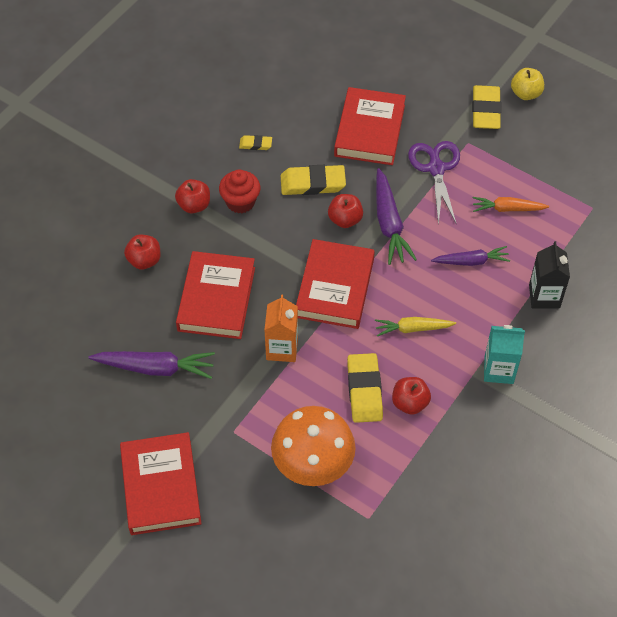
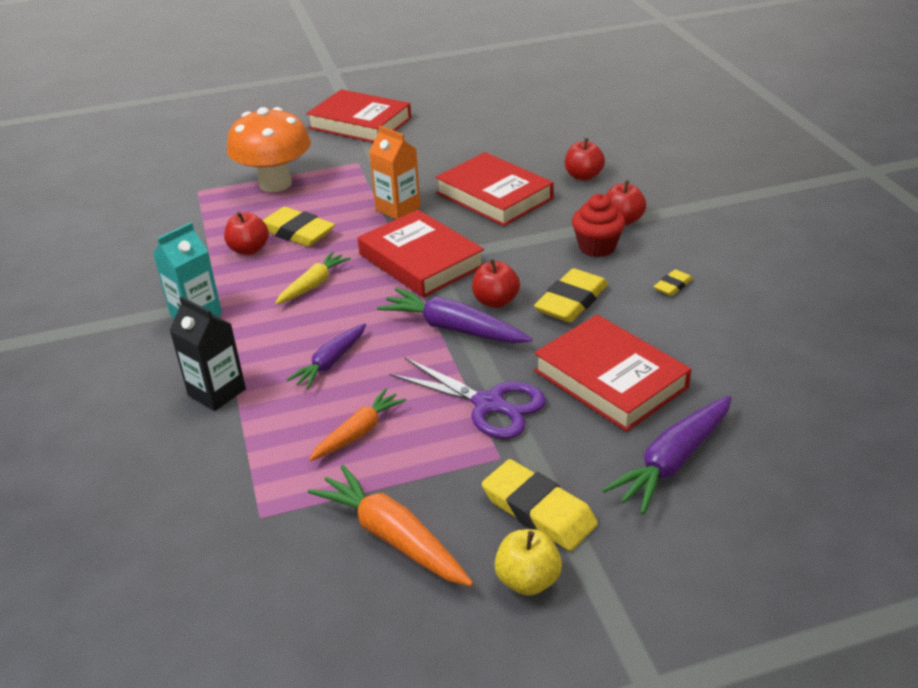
camera: 130 degrees right, 20 degrees down
purple carrot [89,351,215,379] -> purple carrot moved to [602,396,732,515]
none -> orange carrot [308,465,473,586]

